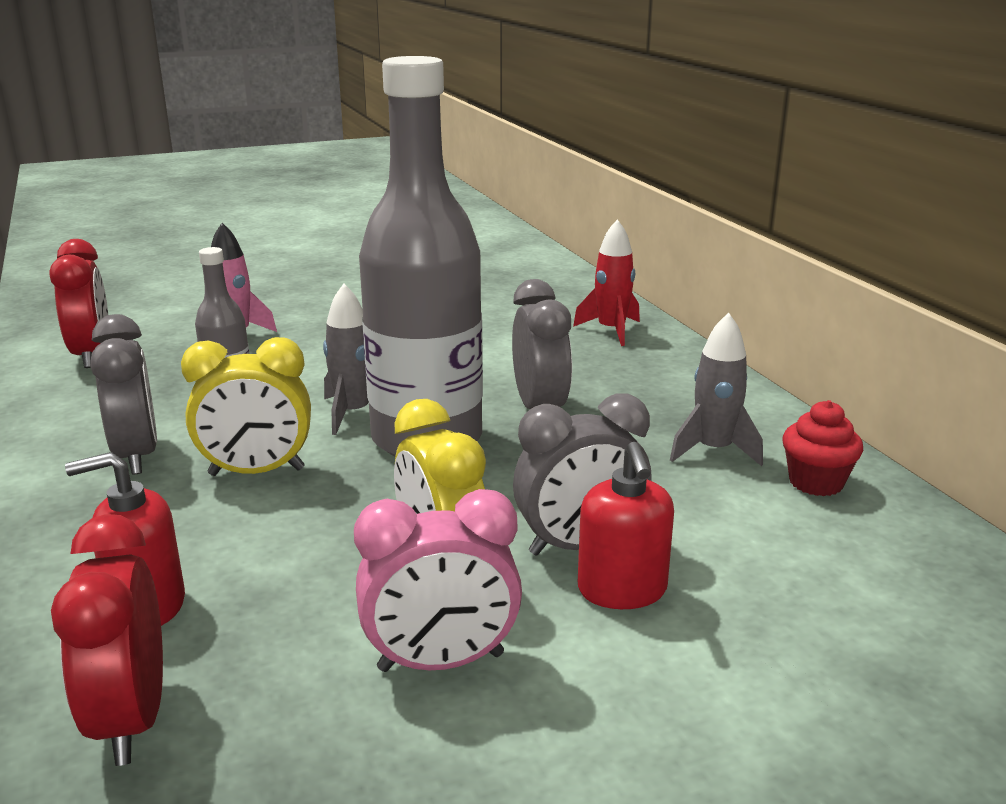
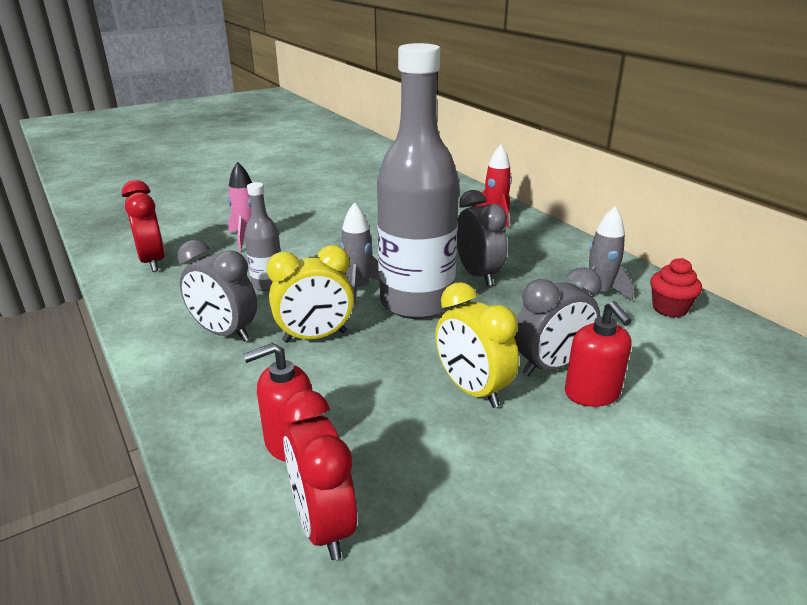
camera: 10 degrees left, 5 degrees up
grey clock [90,314,157,475] -> grey clock turned 150 degrees clockwise [178,240,257,342]
pink clock [354,489,522,672] -> none

